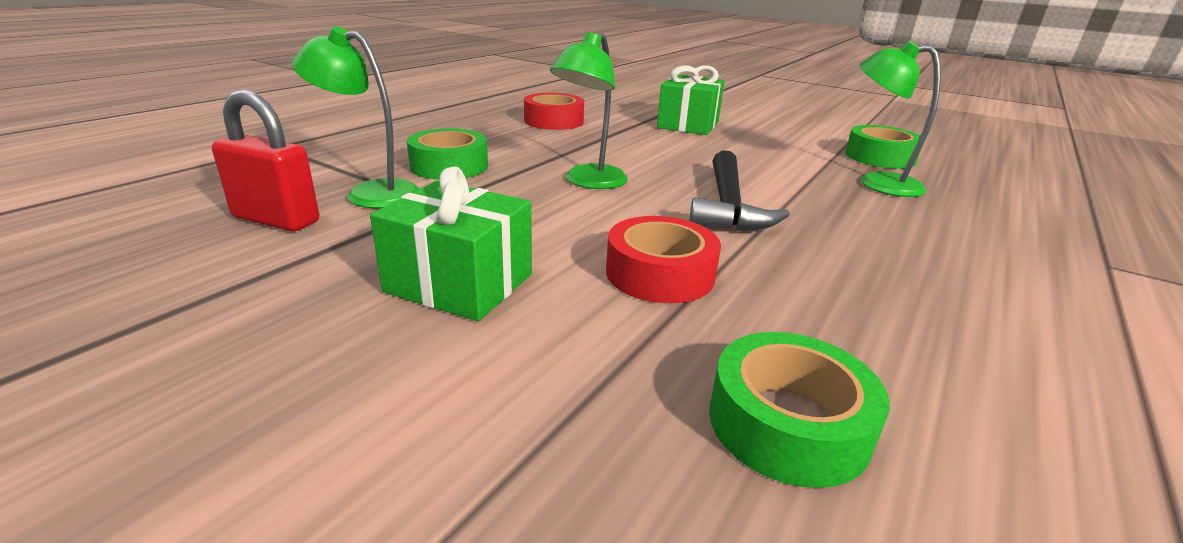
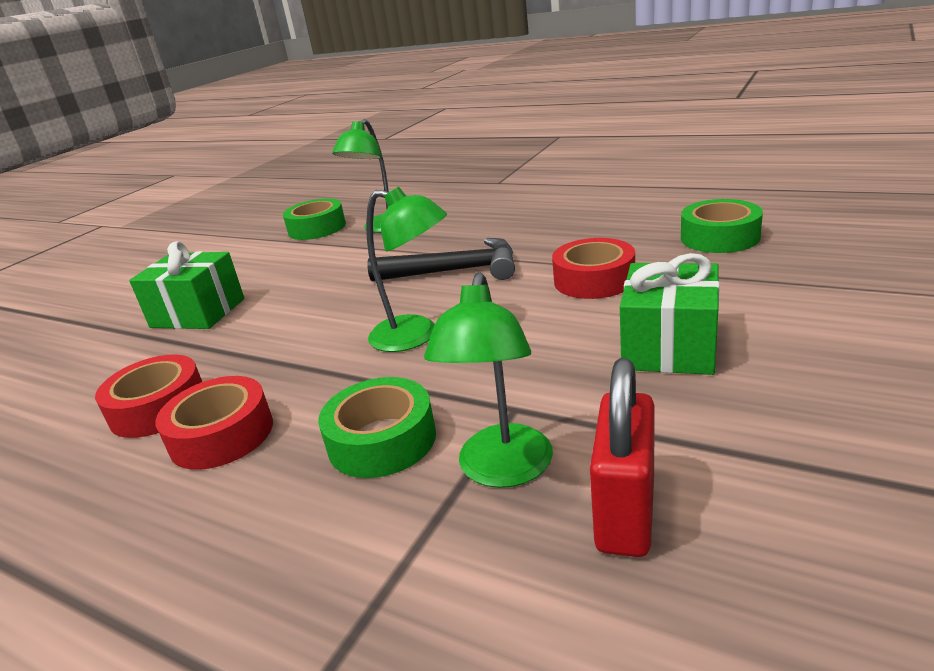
camera: 90 degrees left, 0 degrees up
none -> red tape [155,376,273,470]

